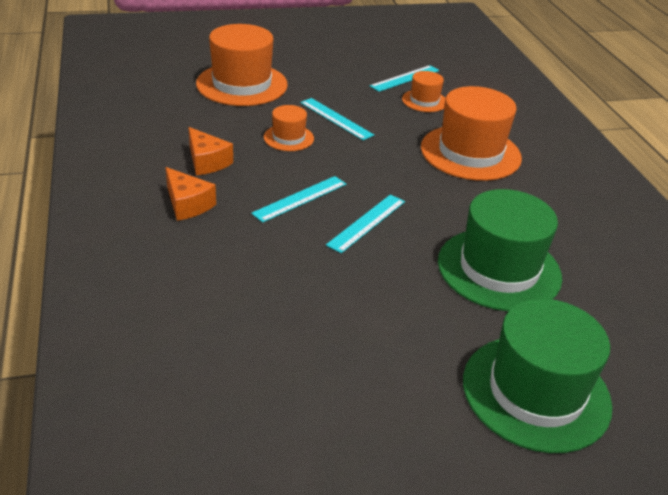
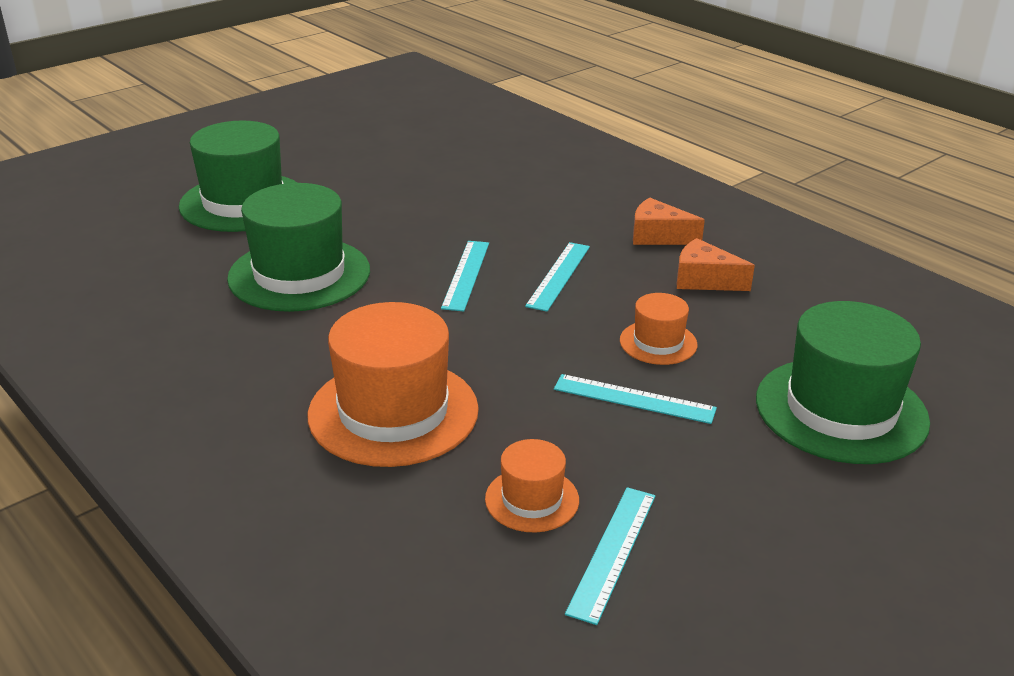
camera: 155 degrees right, 5 degrees down
orange hat [196,24,288,106] -> green hat [756,301,930,464]

